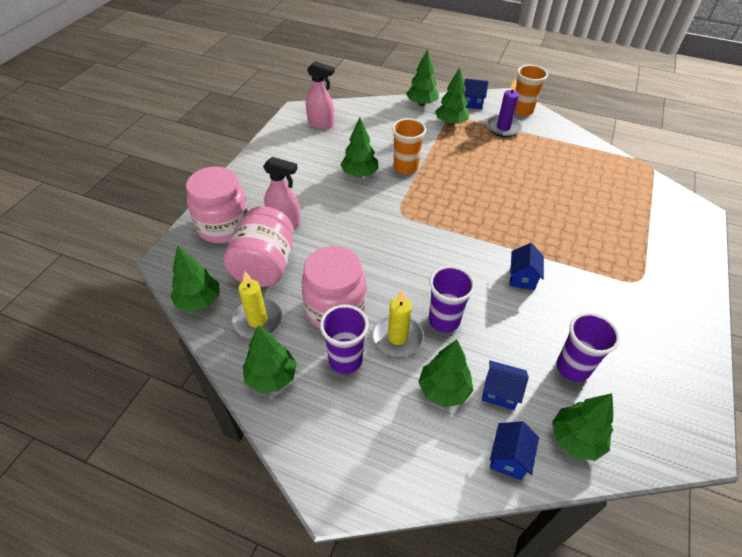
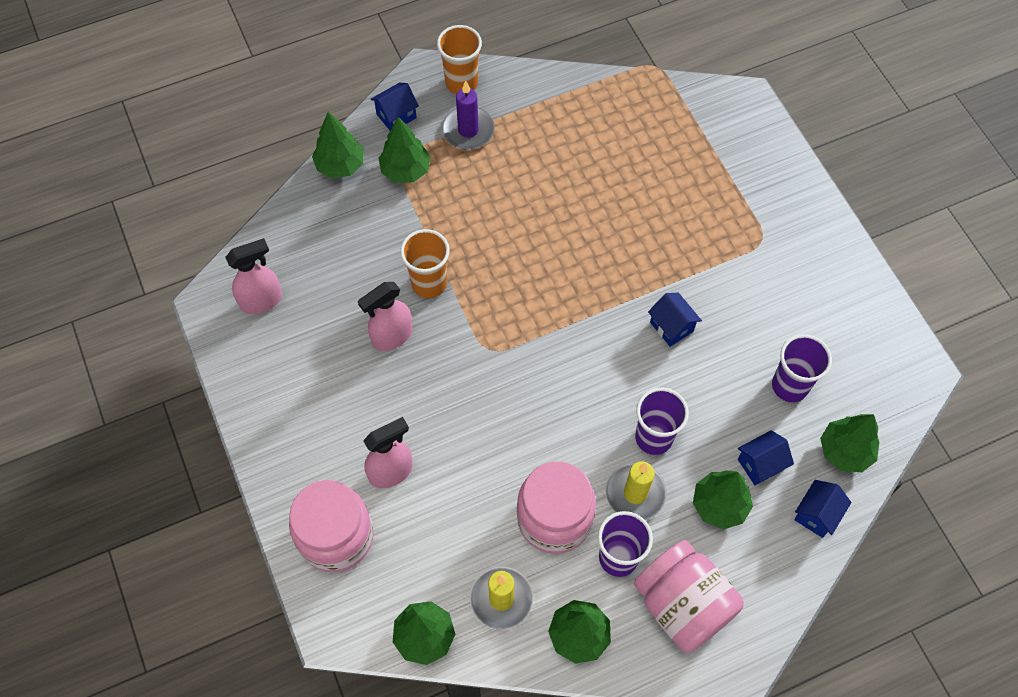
camera: 45 degrees left, 15 degrees up
pink jar [223,206,293,287] -> pink jar moved to [634,540,744,653]
green tree [340,117,379,177] -> pink spray bottle [358,282,413,351]
blue house [490,421,539,480] -> blue house turned 60 degrees clockwise [794,480,852,538]

